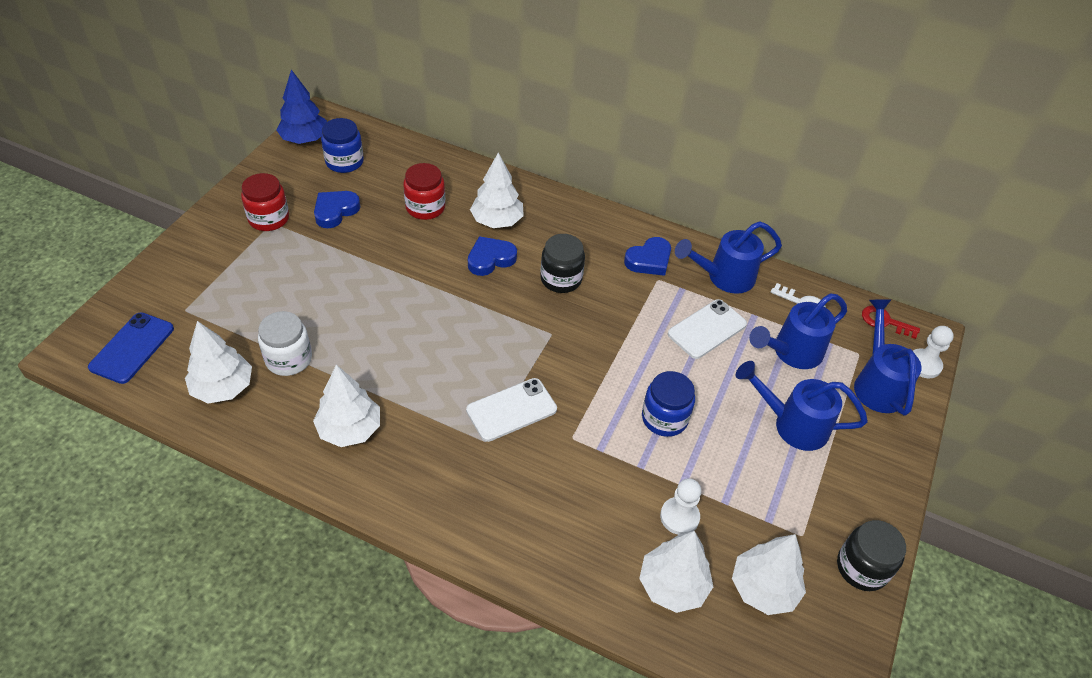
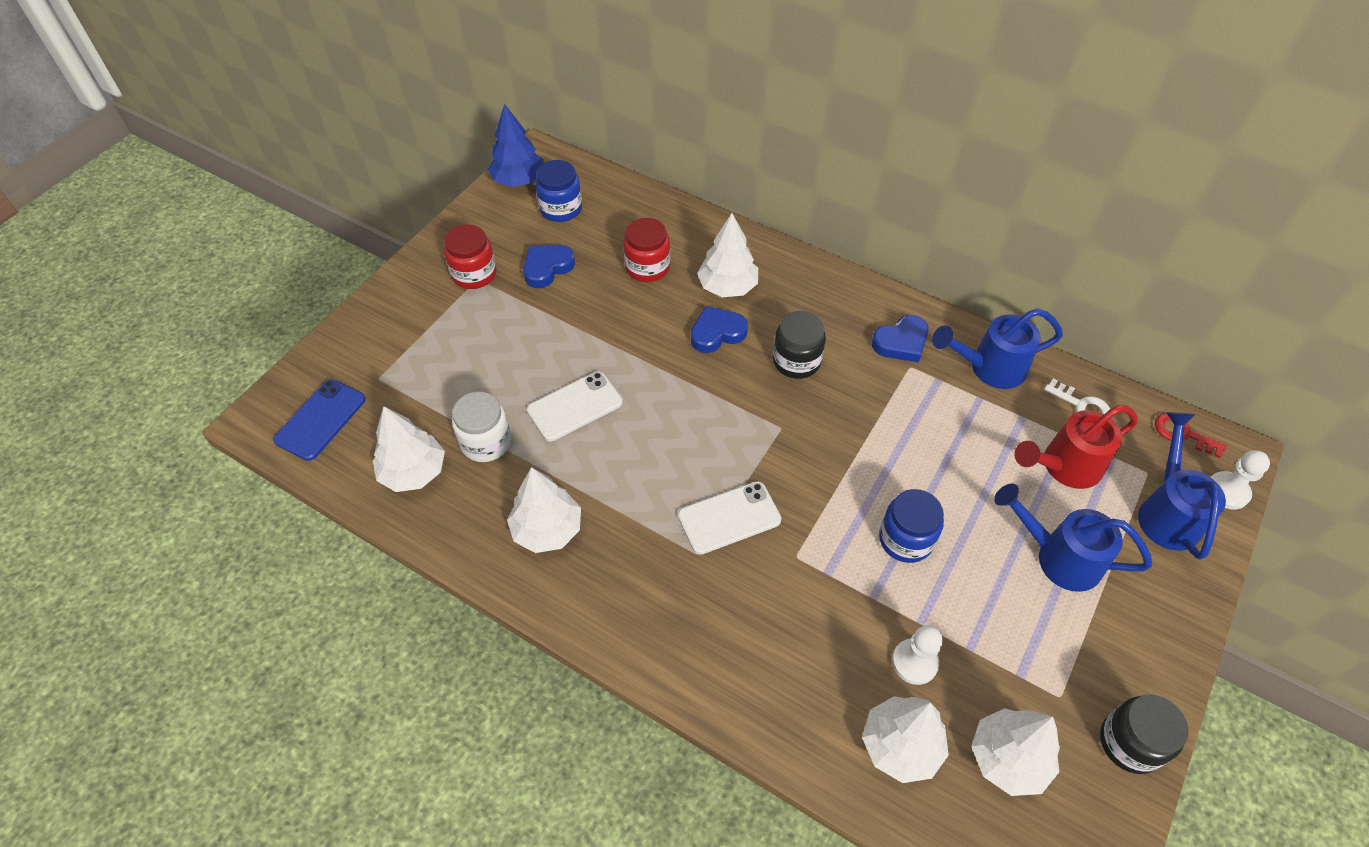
camera: 10 degrees right, 5 degrees up
white phone [668,299,747,359] -> white phone moved to [527,371,623,441]
blue watering can [749,293,847,369] -> red watering can [1014,405,1138,489]

